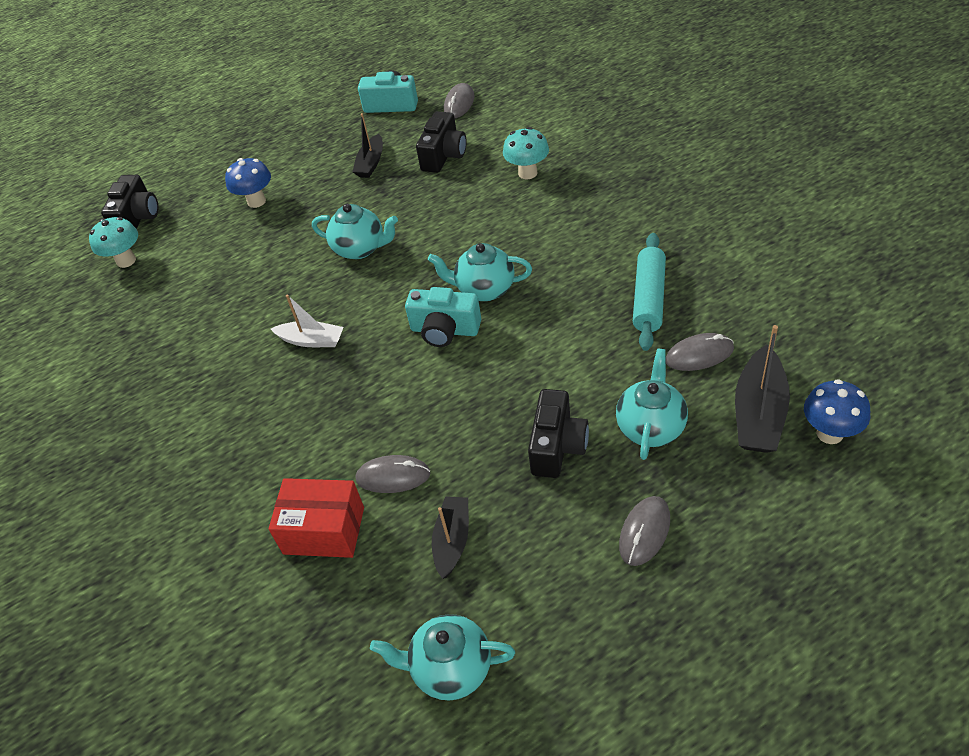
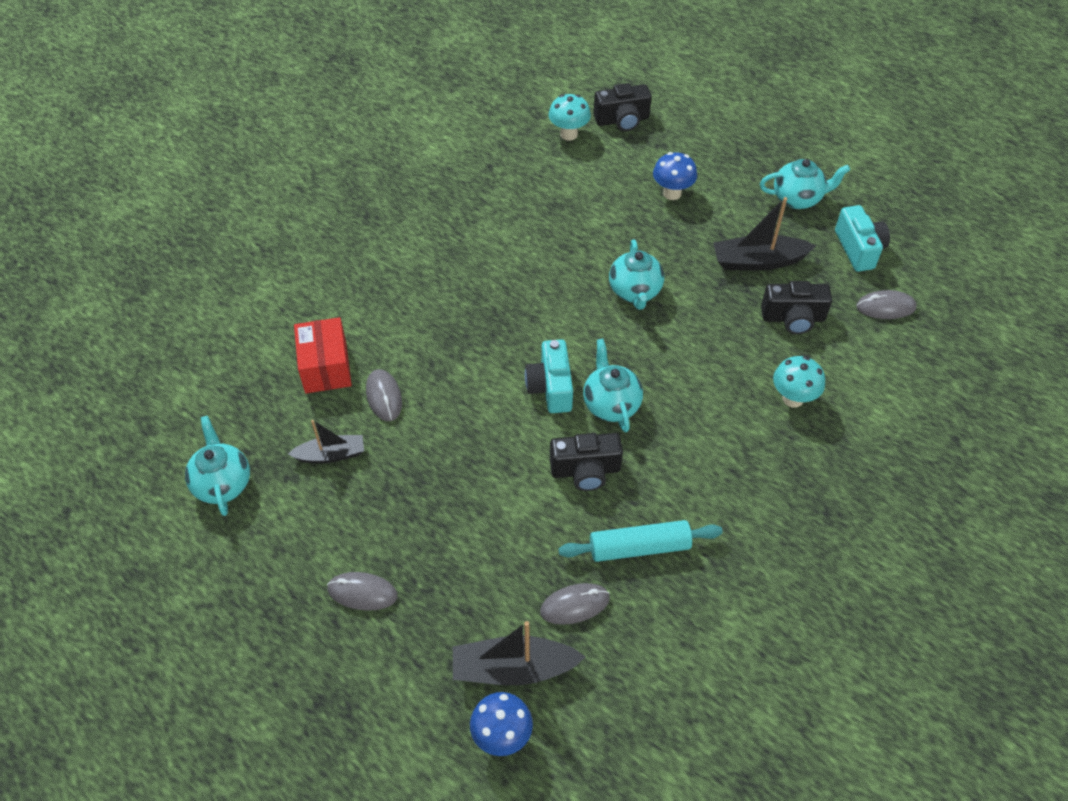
camera: 65 degrees right, 5 degrees up
white boat [271,295,344,347] -> none
black boat [353,113,383,178] -> black boat [713,197,816,271], size x1.54
black camera [528,389,589,478] -> black camera moved to [550,433,623,491]
turquoise teapot [616,348,688,460] -> turquoise teapot moved to [760,159,850,209]
grey mouse [666,333,734,371] -> grey mouse turned 75 degrees counterclockwise [540,583,610,625]

